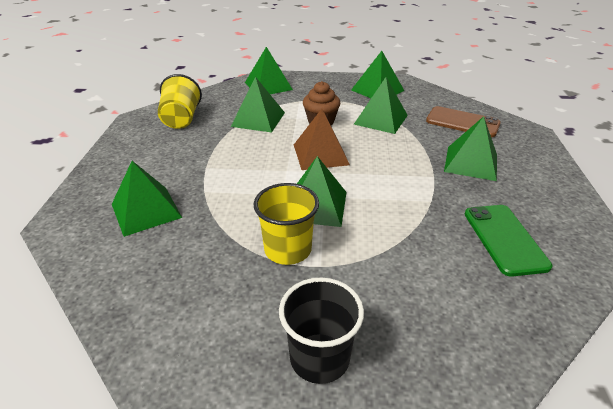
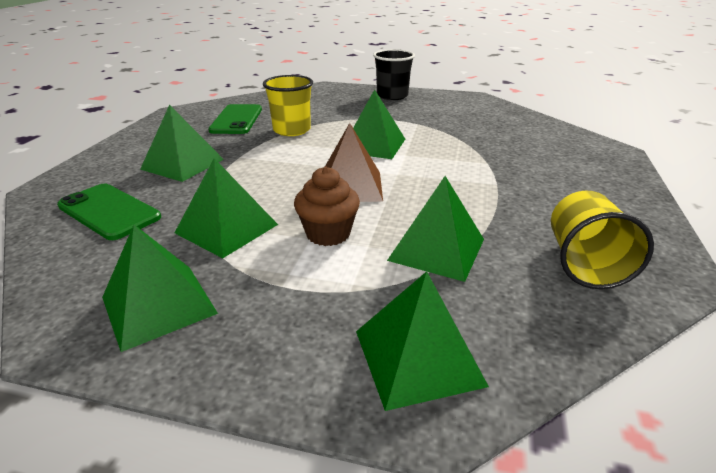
camera: 170 degrees left, 5 degrees down
green pyramid [112,161,182,237] -> none
yellow cup [253,183,319,265] -> yellow cup moved to [263,75,313,136]
brown phone [426,106,501,137] -> green phone [57,184,161,240]

